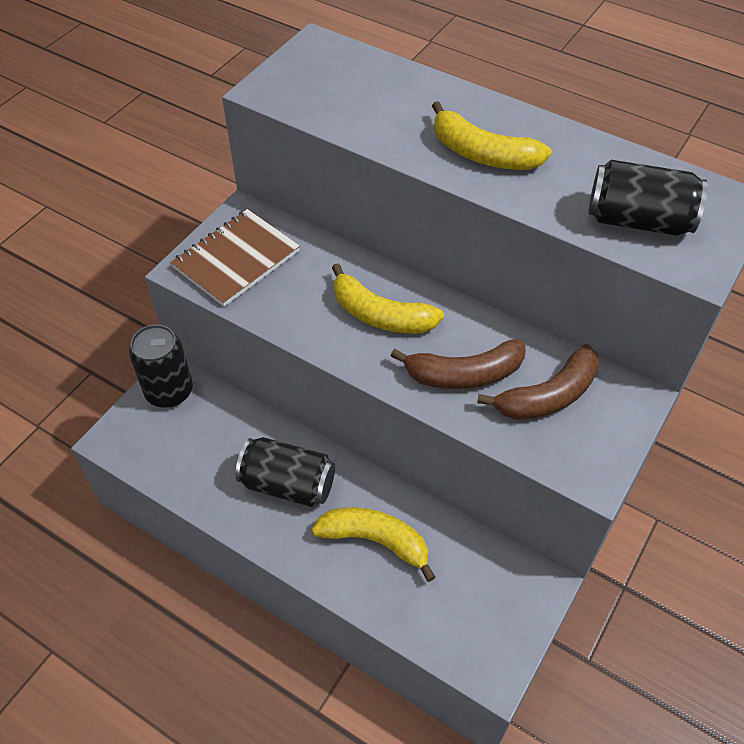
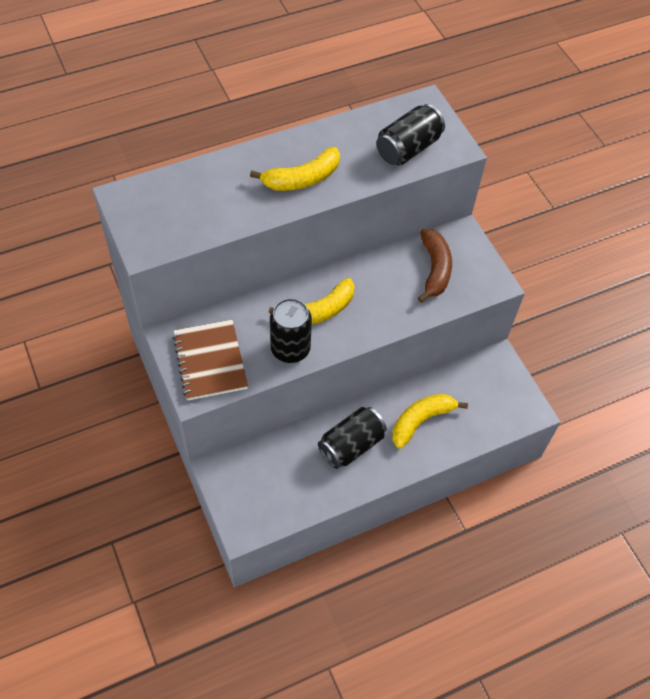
camera: 60 degrees left, 5 degrees up
black can [129,324,193,408] -> black can moved to [270,298,312,363]
brown banana [391,339,526,389] -> none

